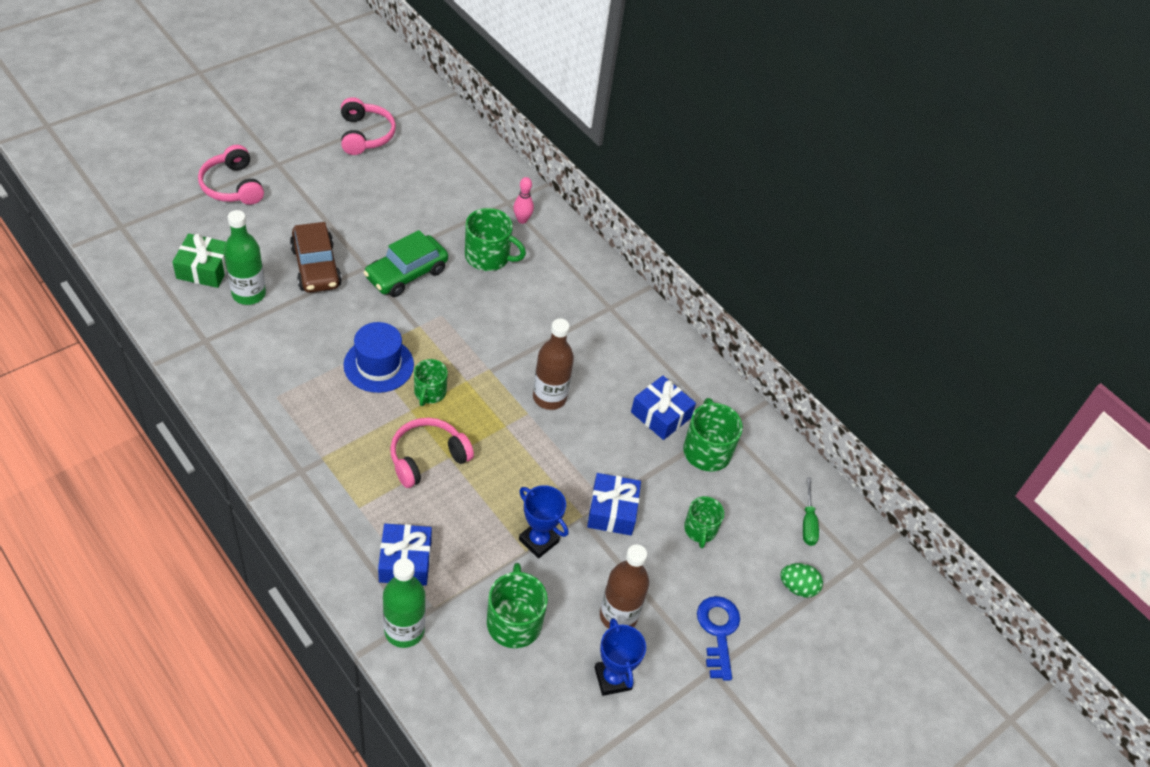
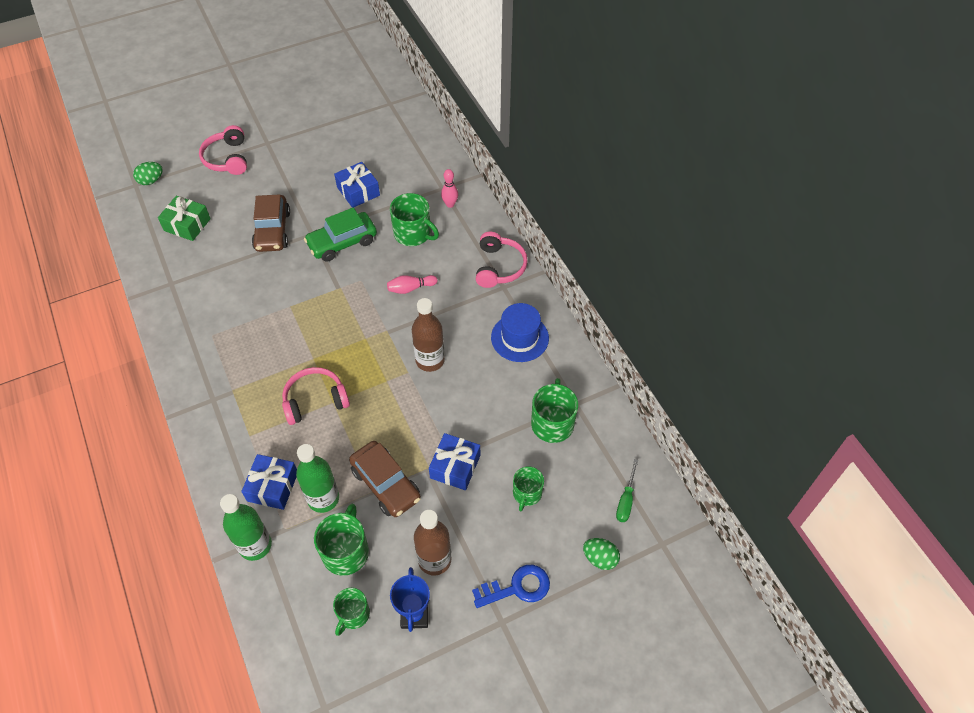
camera: 20 degrees right, 5 degrees up
green bottle [224,210,266,305] -> green bottle moved to [296,444,339,513]
pink headphones [341,97,396,155] -> pink headphones moved to [476,232,528,288]
blue hat [343,322,414,393] -> blue hat moved to [491,303,549,362]
green mug [414,359,448,406] -> green mug moved to [333,588,370,636]
blue trophy [519,485,568,558] -> brown car [349,441,421,517]
blue gift [631,376,696,440] -> blue gift moved to [334,162,380,208]
blue key [697,596,740,680] -> blue key turned 60 degrees clockwise [472,565,550,608]
none -> green egg [133,162,163,185]
none -> pink bowling pin [387,275,438,294]

